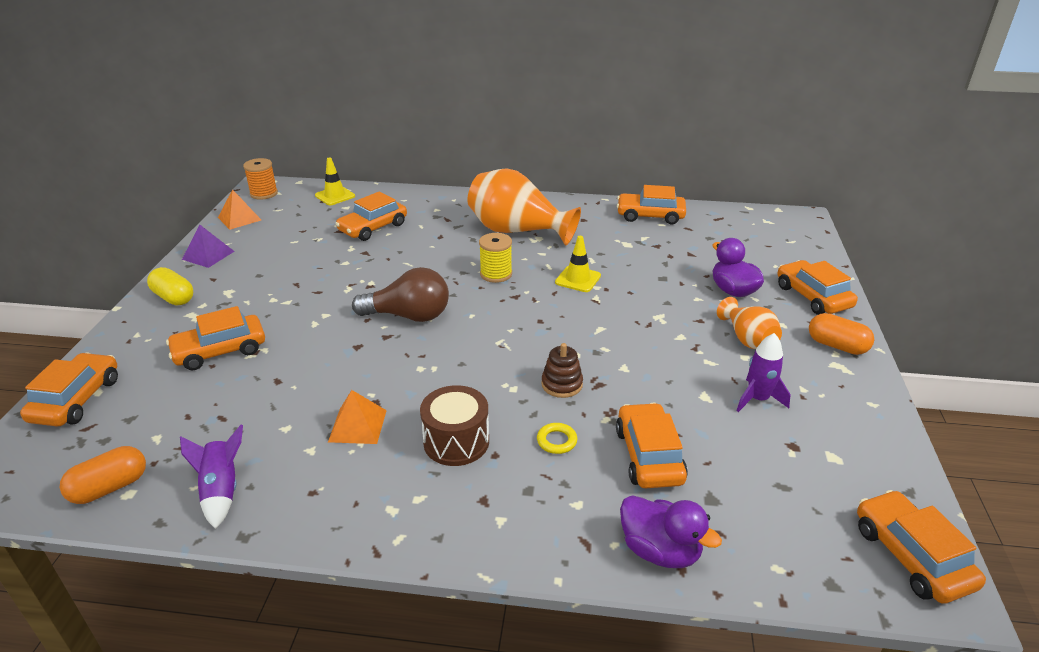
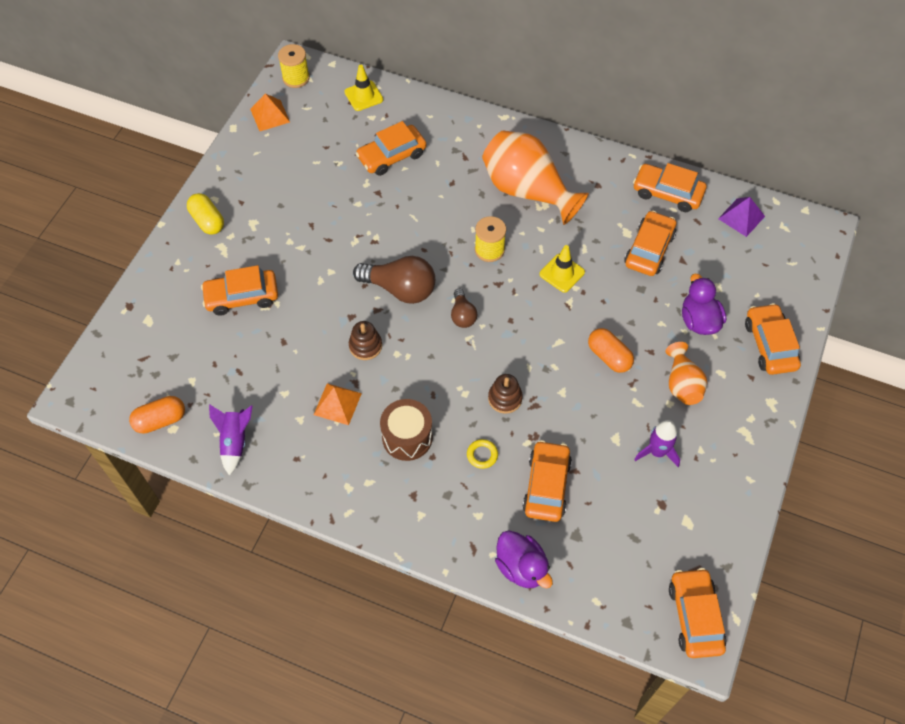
camera: 15 degrees right, 25 degrees up
orange car [20,353,118,427] -> orange car moved to [624,211,676,276]
purple pyramid [182,225,235,268] -> purple pyramid moved to [718,197,765,237]
orange spool [243,158,278,200] -> yellow spool [278,44,310,88]
orange capsule [809,313,874,355] -> orange capsule moved to [588,328,634,373]
none -> brown stacking toy [349,321,382,360]
none -> brown light bulb [451,289,478,328]

